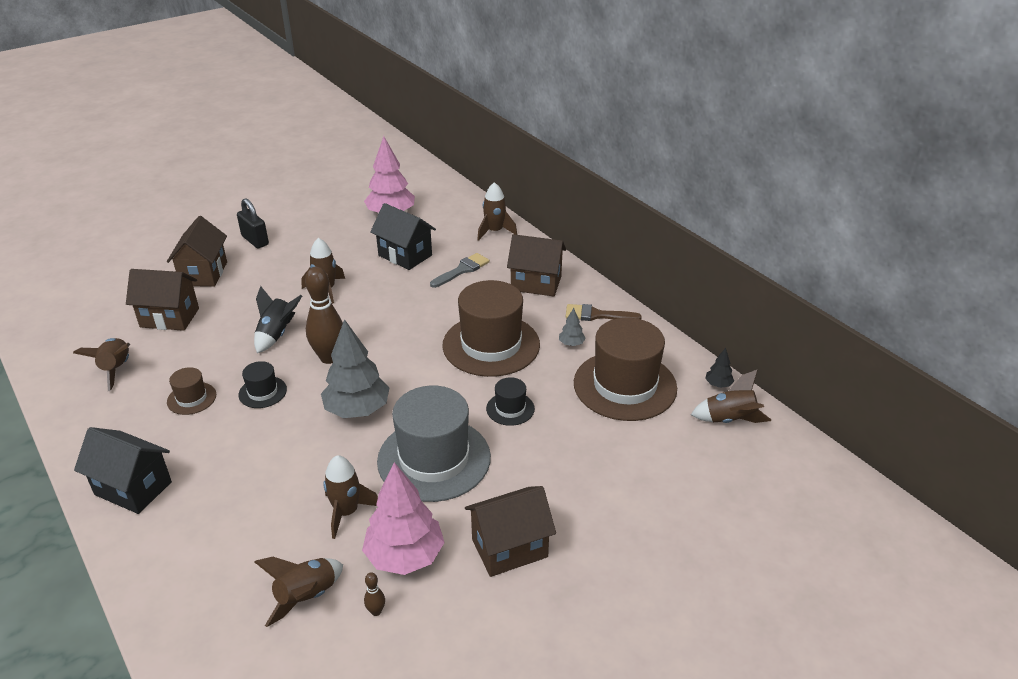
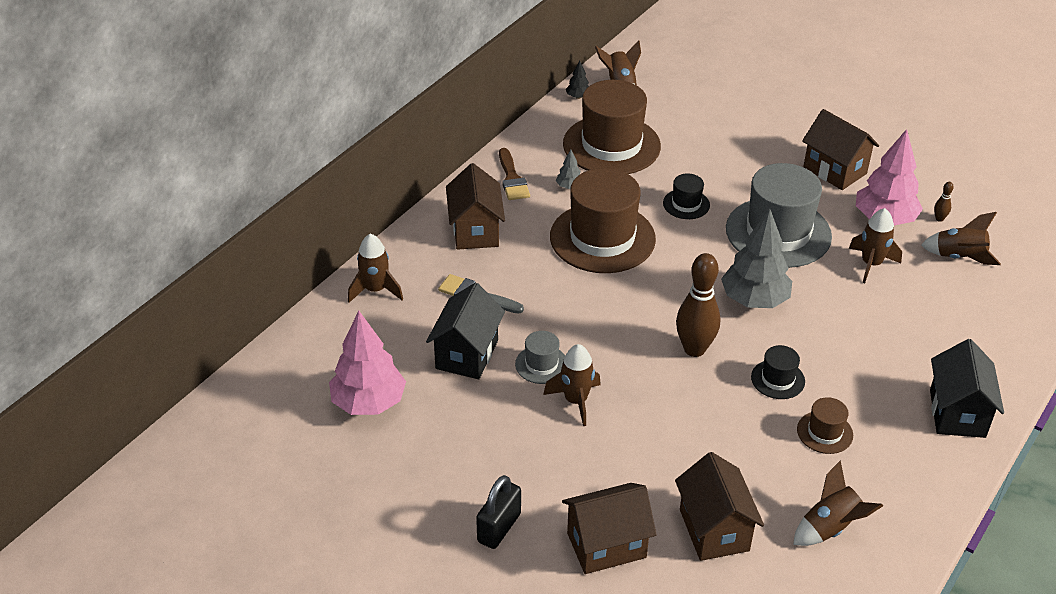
camera: 110 degrees left, 5 degrees up
black rocket [254,286,302,353] -> none
none -> grey hat [515,331,565,384]

